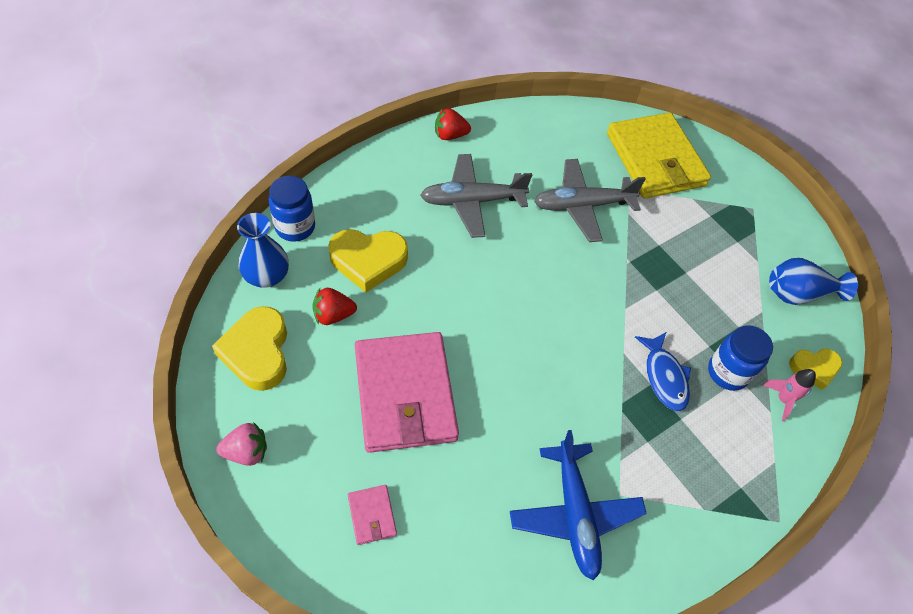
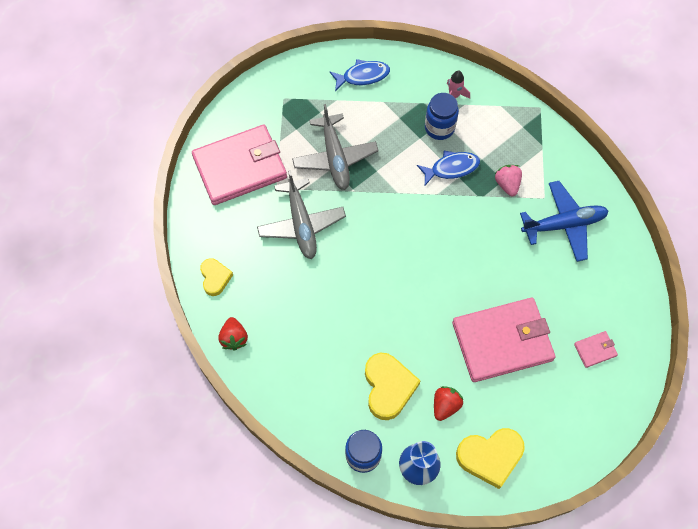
camera: 90 degrees left, 10 degrees up
pink strawberry [216,422,267,466] -> pink strawberry moved to [495,165,522,196]
red strawberry [313,288,357,325] -> red strawberry turned 135 degrees counterclockwise [434,386,463,421]
grey plane [420,154,532,238] -> grey plane moved to [292,104,379,190]
yellow wallet [607,112,711,199] -> pink wallet [192,125,287,205]
blue vase [769,258,858,305] -> blue fish [329,59,390,91]
yellow heart [789,349,842,390] -> yellow heart moved to [200,258,233,296]

